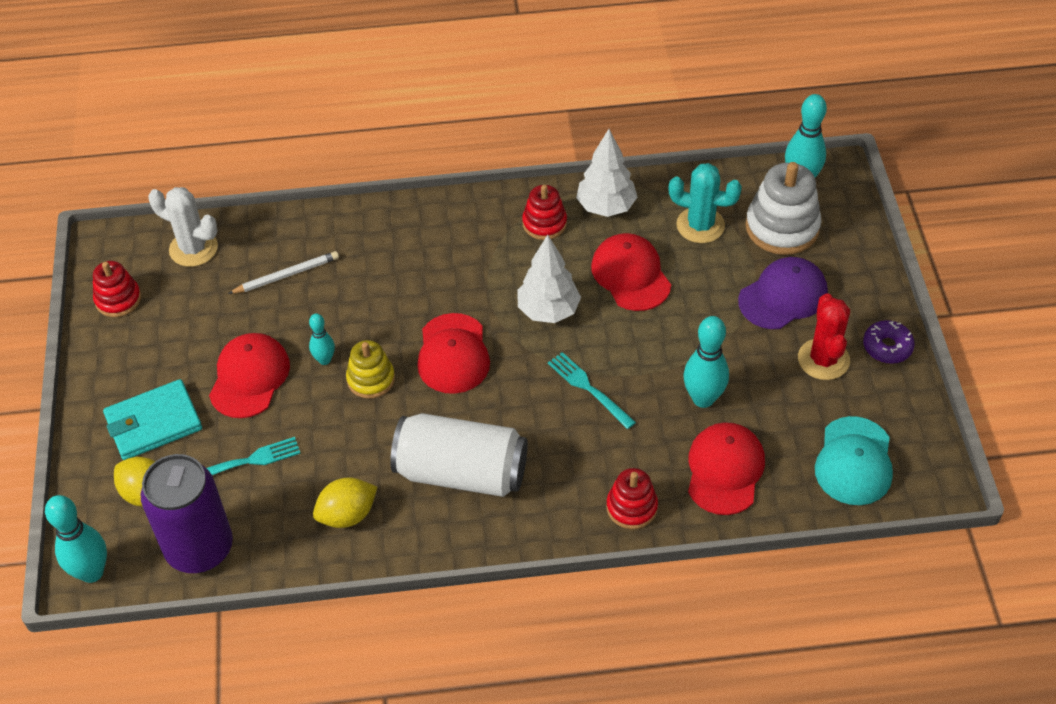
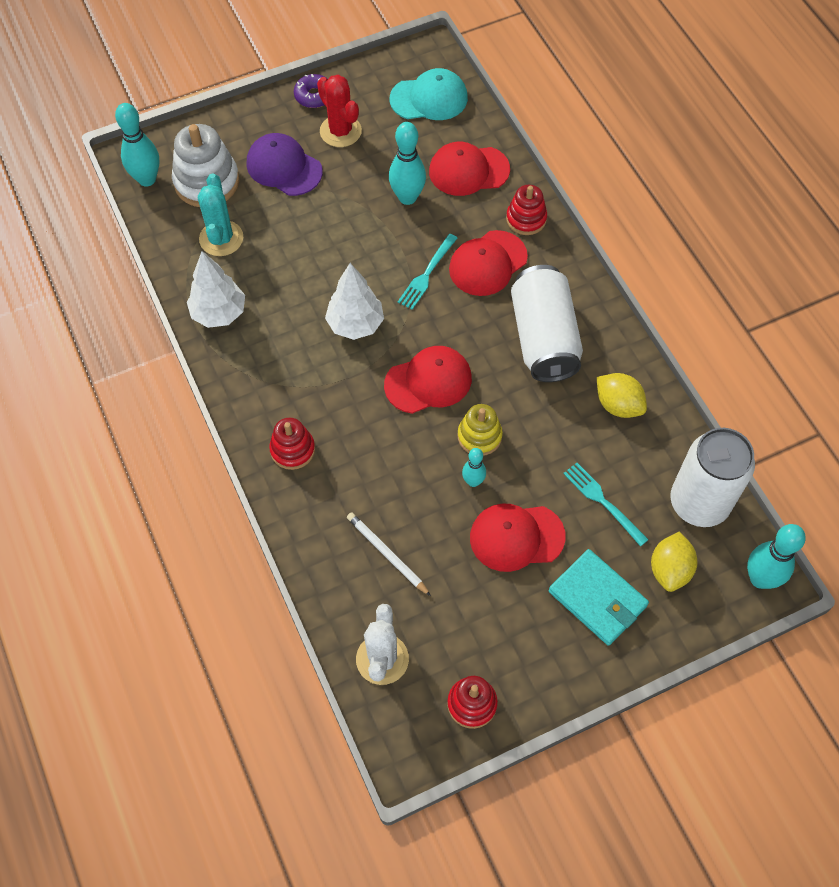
camera: 110 degrees left, 10 degrees up
purple can [141,454,233,573] -> white can [670,428,755,527]
red stacking toy [522,185,567,240] -> red stacking toy moved to [269,418,315,470]
red cap [591,233,671,311] -> red cap moved to [449,230,528,296]
red cactus [798,293,850,380] -> red cactus turned 75 degrees clockwise [317,75,362,147]

